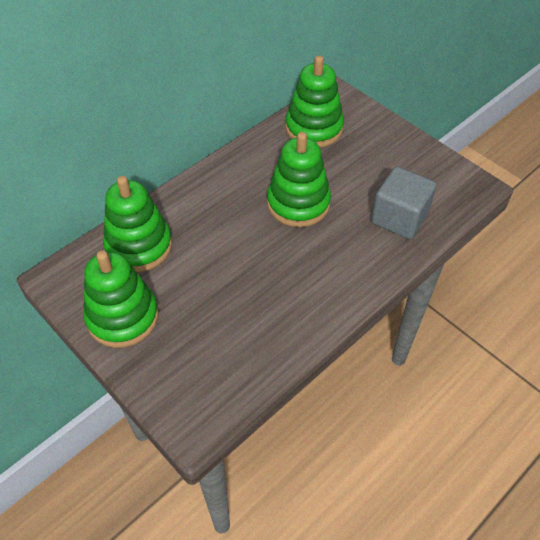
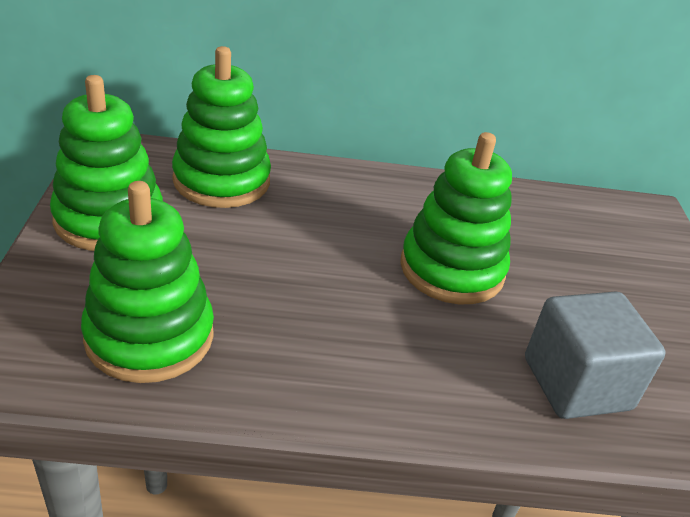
camera: 40 degrees right, 15 degrees down
green stacking toy [285,56,344,147] -> green stacking toy moved to [81,181,214,383]

